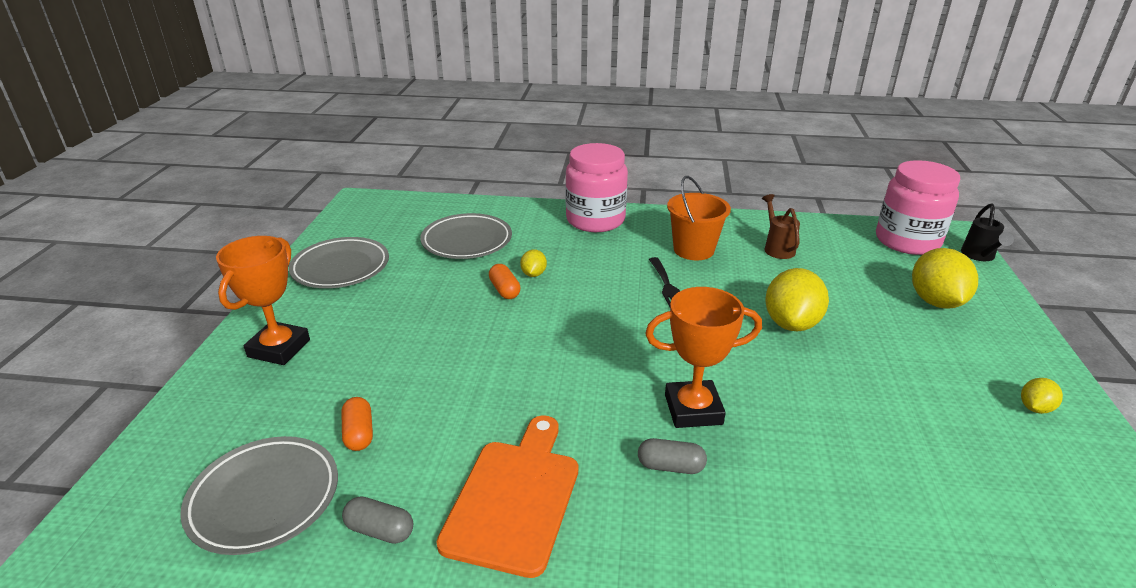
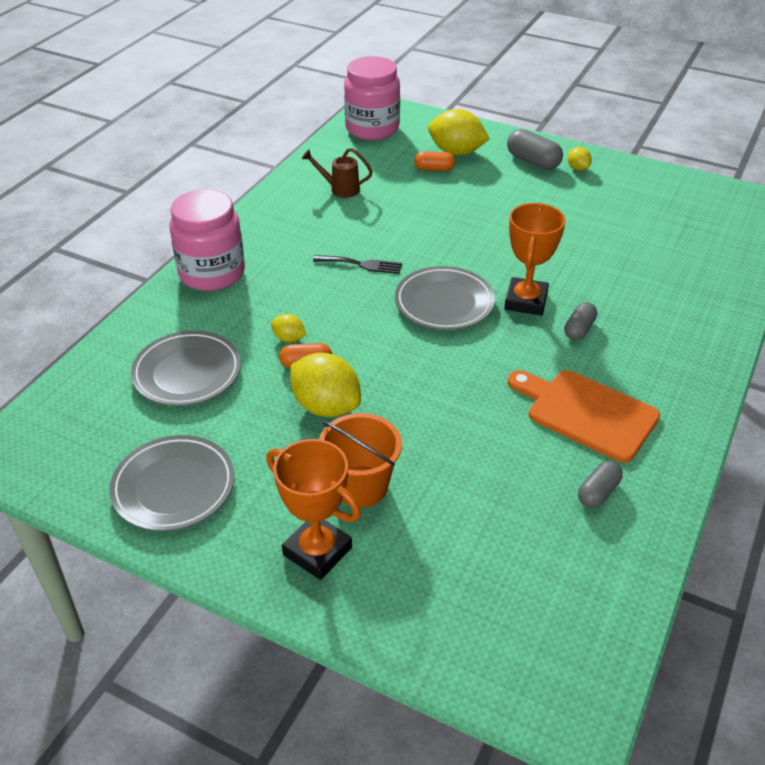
camera: 70 degrees left, 10 degrees up
grey plate [180,436,338,555] -> grey plate moved to [395,266,495,330]
orange capsule [341,397,373,451] -> orange capsule moved to [414,151,455,171]
orange bucket [667,176,731,260] -> orange bucket moved to [319,413,402,508]
yellow lemon [765,268,829,331] -> yellow lemon moved to [290,353,361,417]
black watering can [961,204,1014,261] -> none
none -> grey capsule [507,129,563,170]

